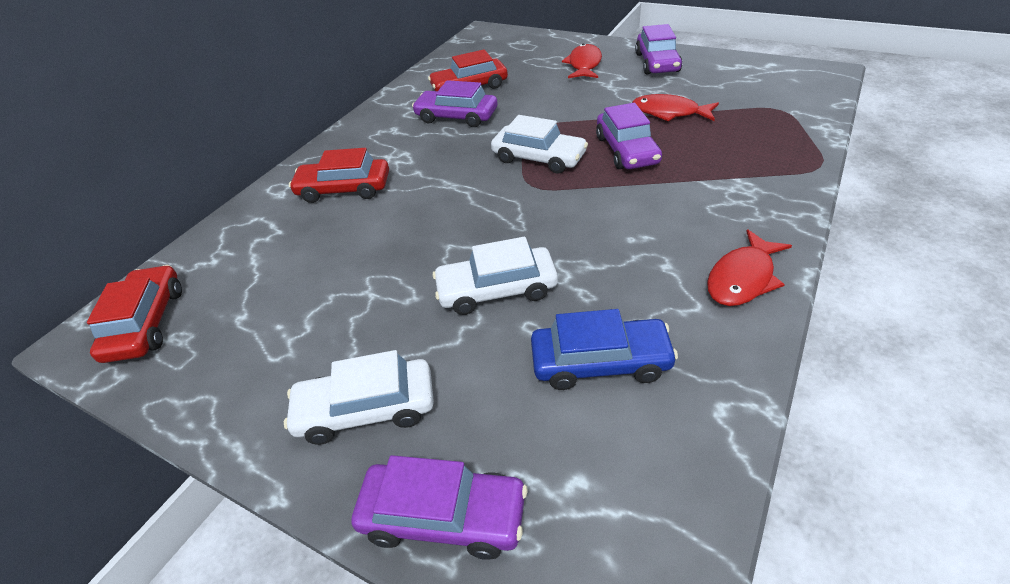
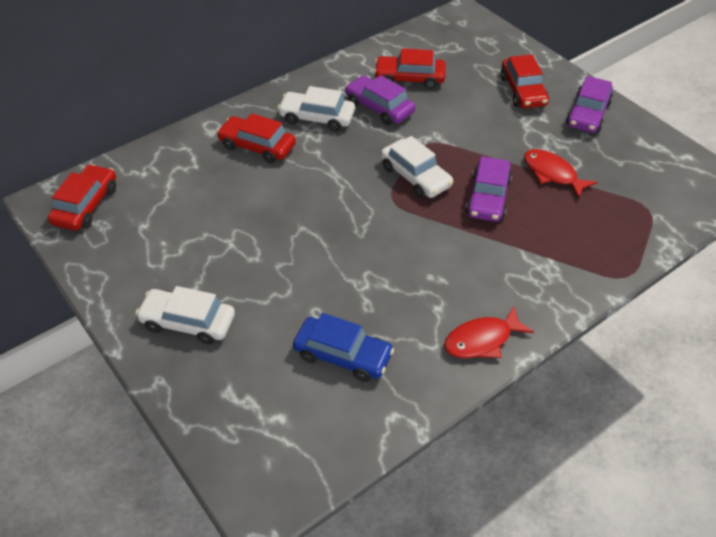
camera: 20 degrees right, 5 degrees up
purple car [351,455,528,560] -> none
white car [432,237,558,315] -> white car moved to [277,86,355,131]
red fish [562,44,602,78] -> red car [501,54,549,108]

